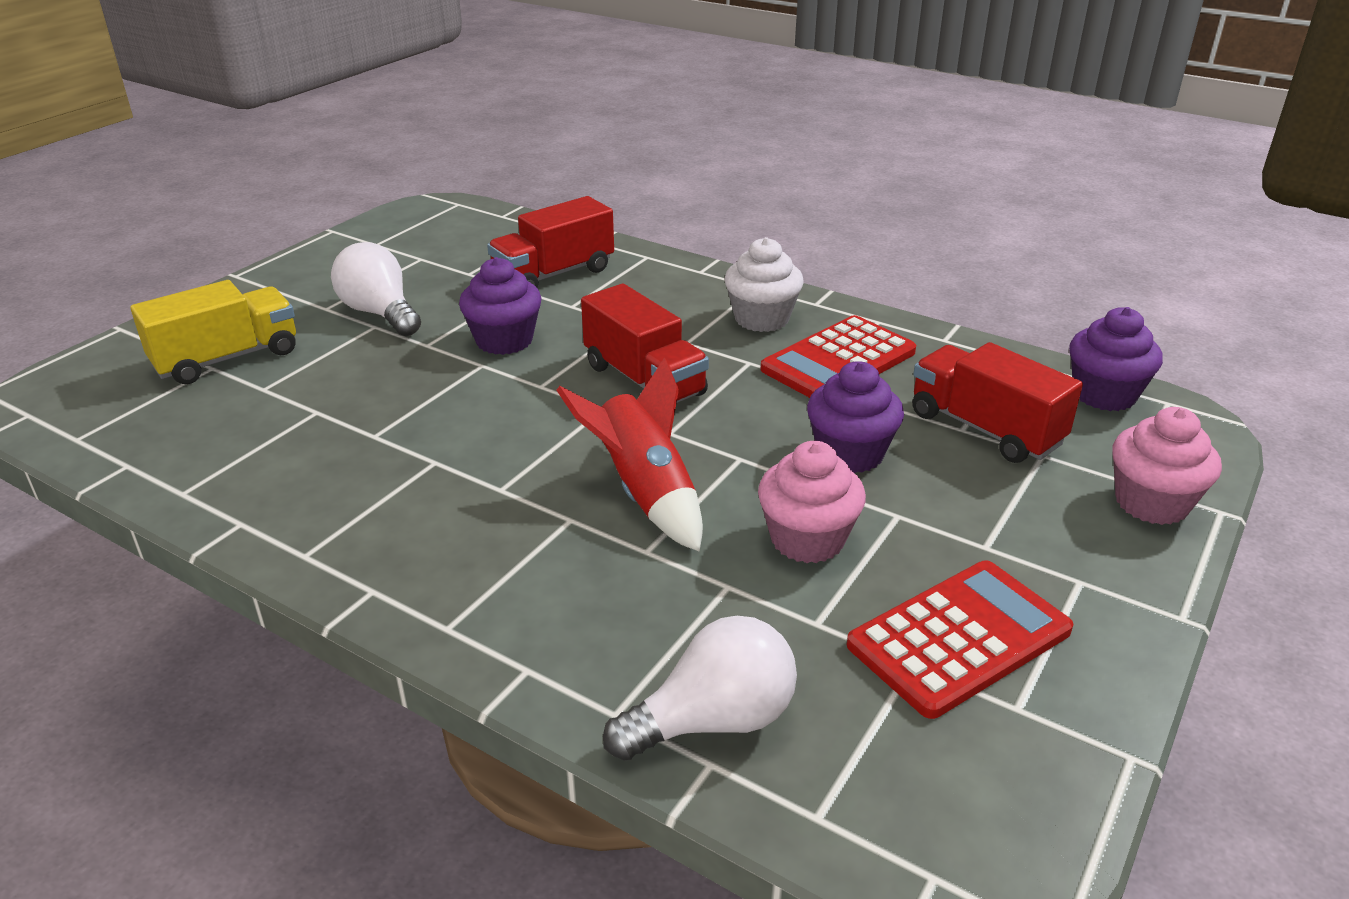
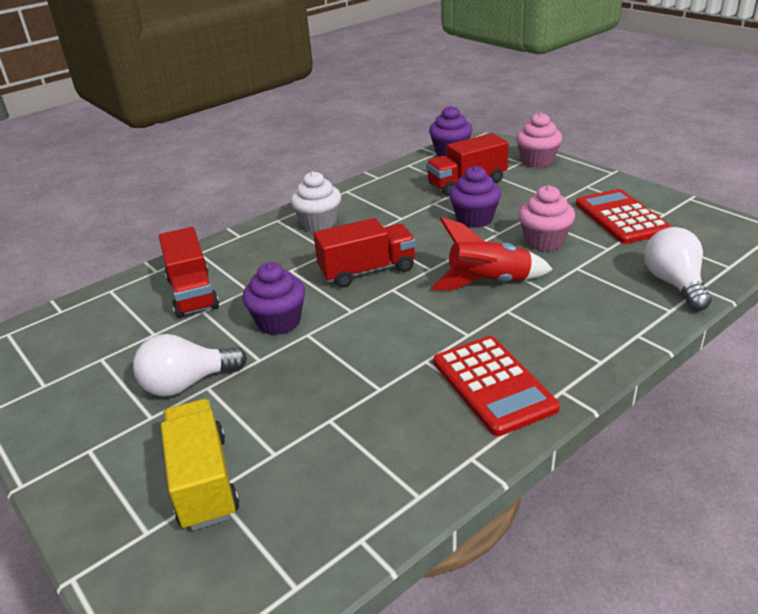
camera: 70 degrees left, 0 degrees up
red calculator [761,315,916,398] -> red calculator moved to [433,336,560,436]

